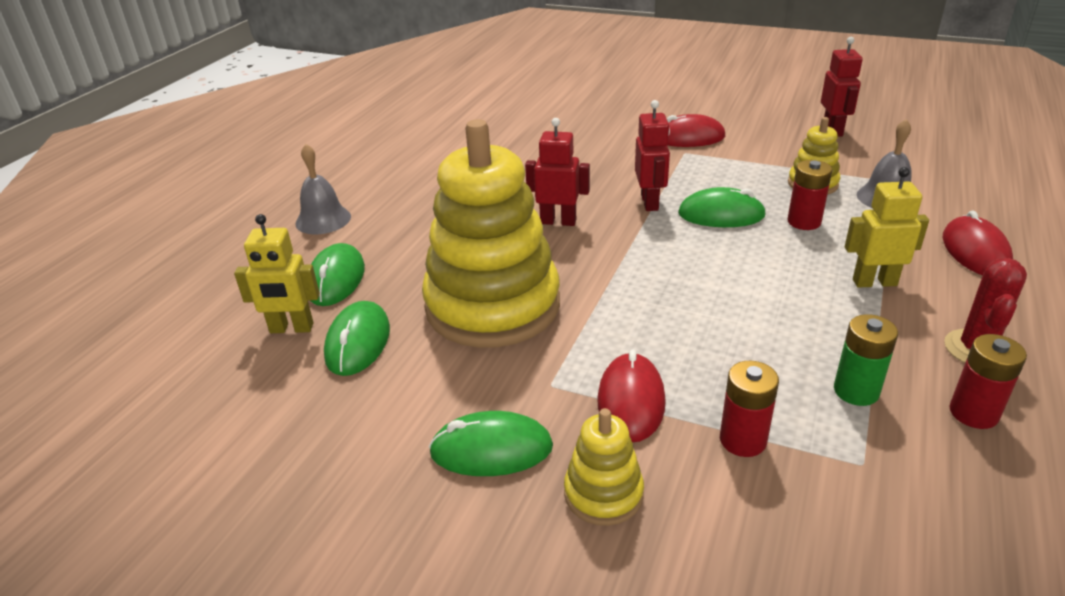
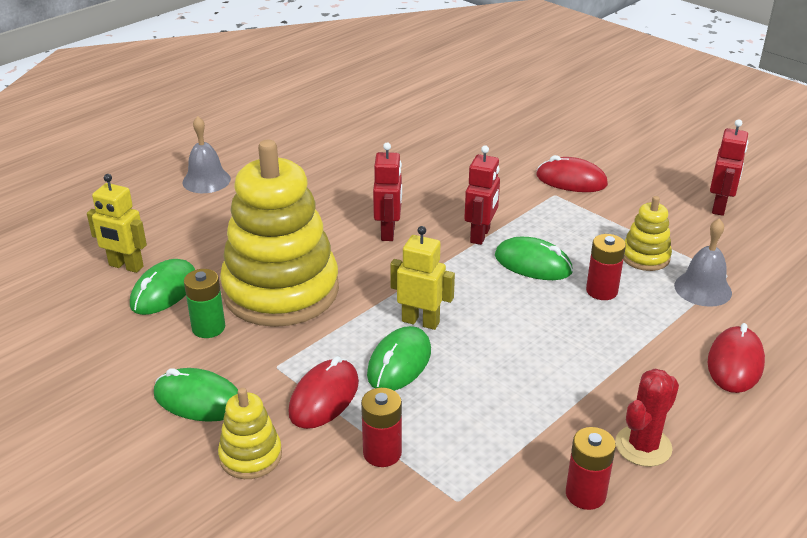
camera: 20 degrees right, 0 degrees up
green mouse [309,243,365,306] -> green mouse moved to [367,326,431,391]
red robot [525,118,590,226] -> red robot turned 60 degrees clockwise [373,143,402,241]
green battery [834,314,898,406] -> green battery moved to [184,269,225,338]
yellow robot [845,167,929,288] -> yellow robot moved to [390,226,455,330]

